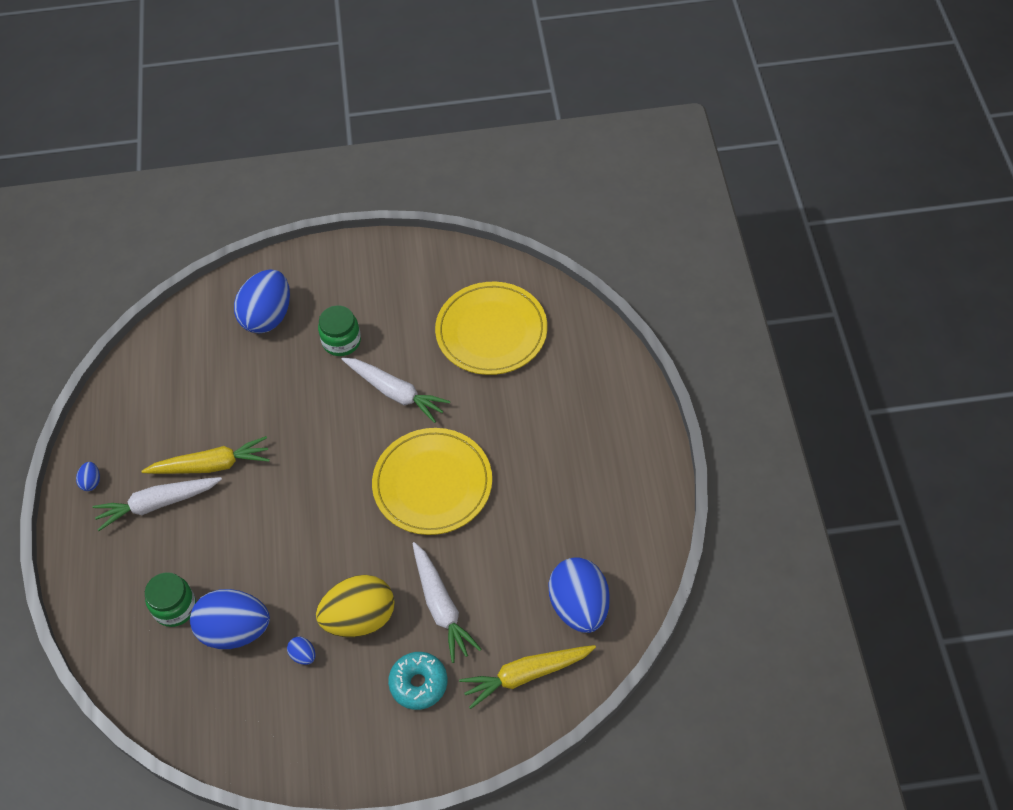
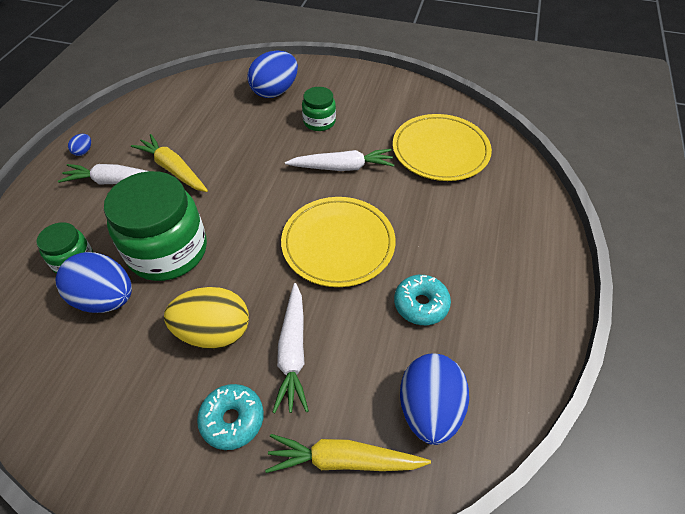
camera: 20 degrees right, 5 degrees down
yellow carrot [142,436,270,474] -> yellow carrot turned 150 degrees counterclockwise [131,134,208,192]
blue egg [287,637,315,665] -> none
white carrot [341,357,450,423] -> white carrot turned 60 degrees counterclockwise [285,149,394,171]
none -> green jar [104,171,207,281]
none -> turquoise donut [394,275,451,325]

